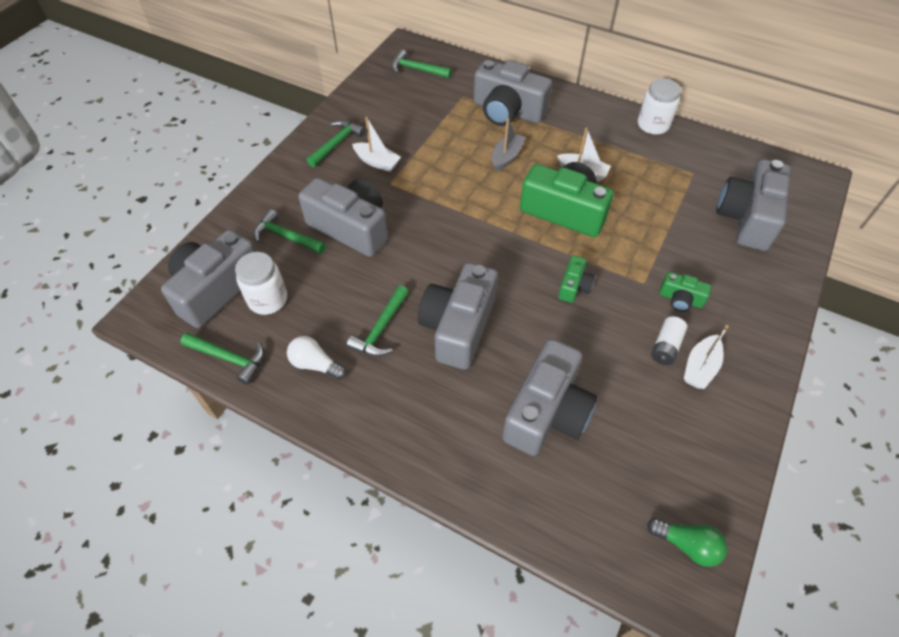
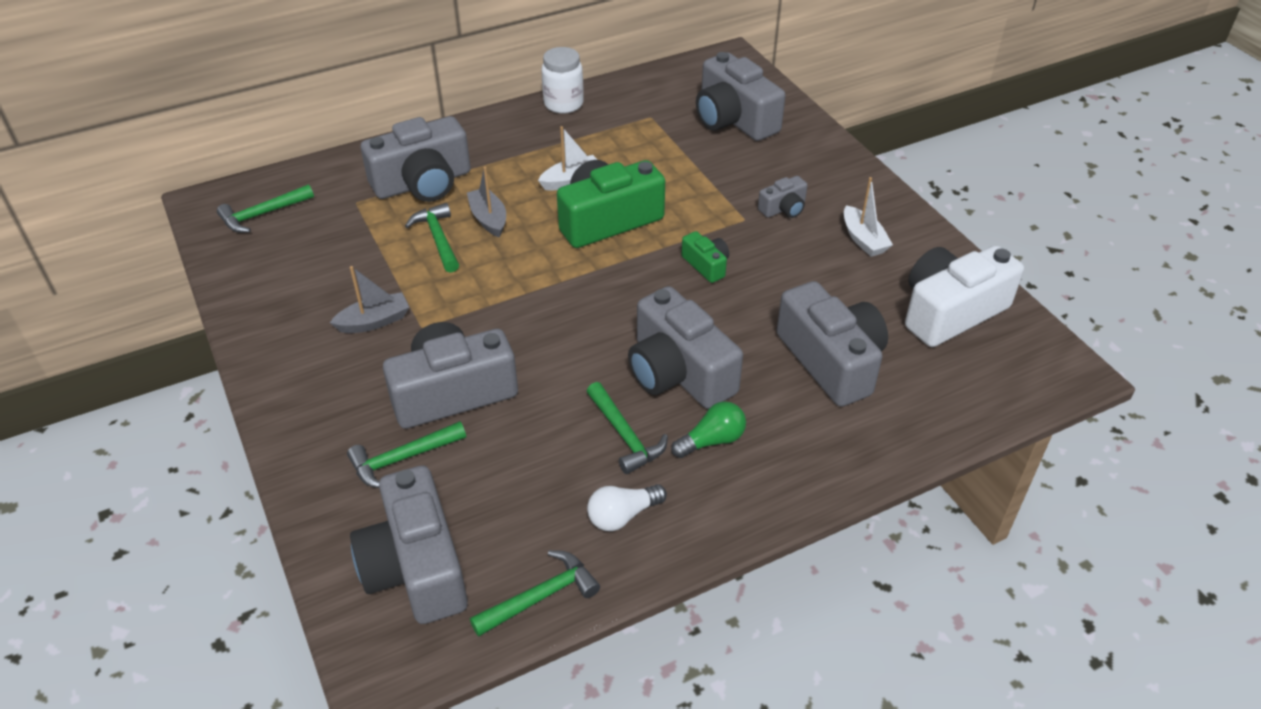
camera: 55 degrees left, 10 degrees down
white jar [235,252,287,315] -> none
green hammer [307,120,365,167] -> green hammer moved to [405,203,459,273]
white boat [352,117,401,172] -> grey boat [330,266,409,333]
green light bulb [647,518,727,567] -> green light bulb moved to [671,401,746,458]
white battery [651,316,687,365] -> none
green camera [659,272,711,312] -> grey camera [758,176,808,218]
none -> white camera [905,246,1024,347]

